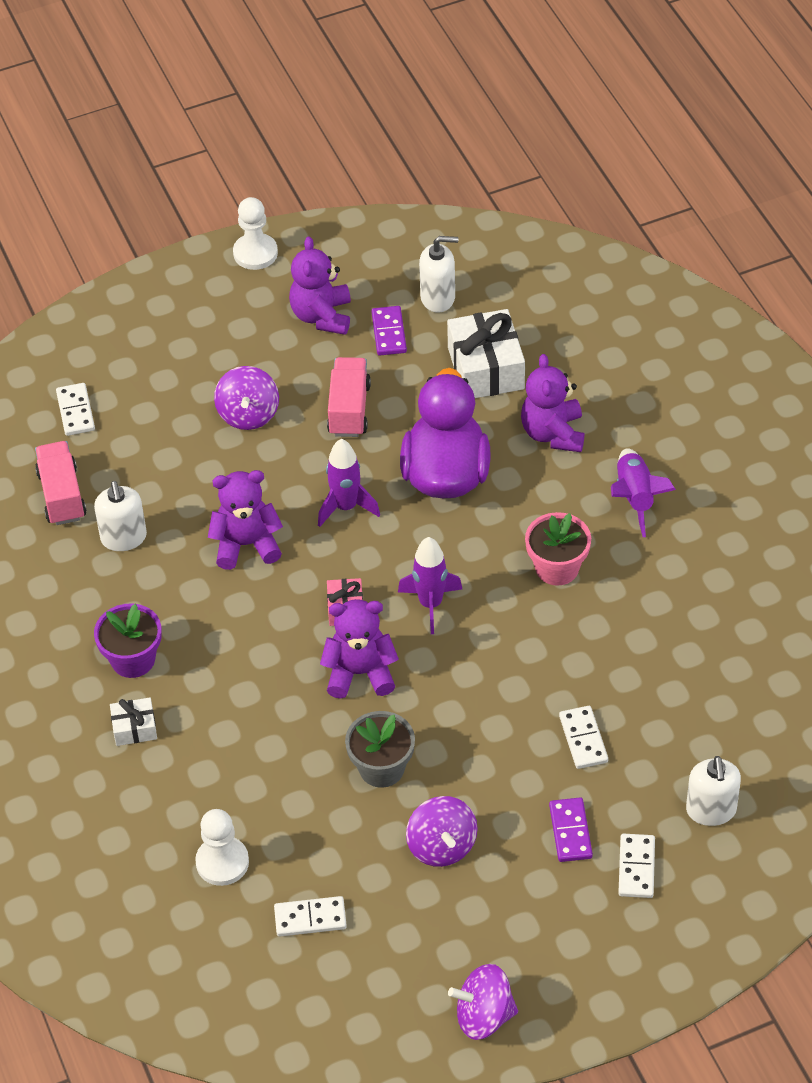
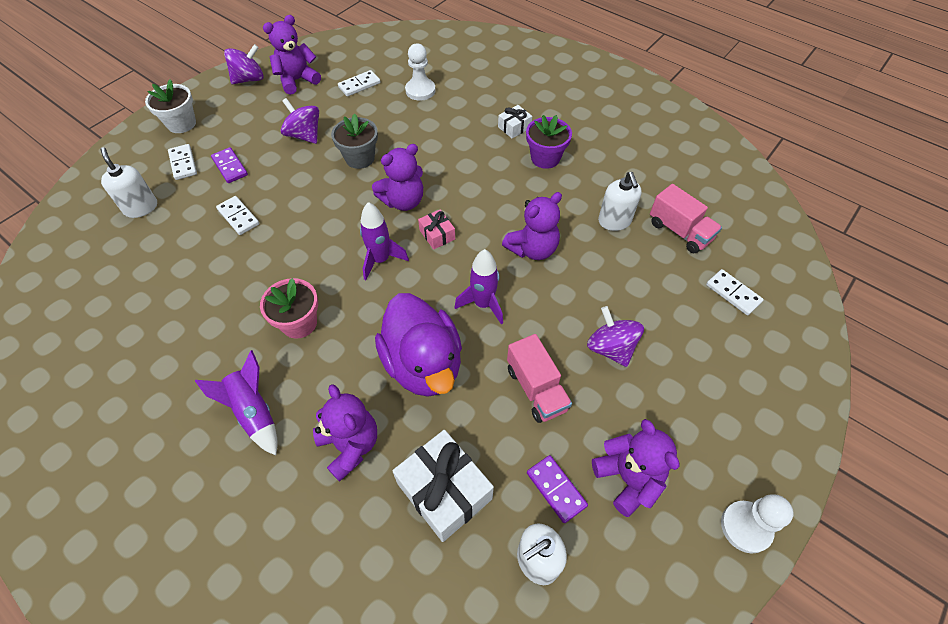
camera: 150 degrees right, 5 degrees up
white soap dispenser [94,481,147,551] -> white soap dispenser turned 150 degrees counterclockwise [598,172,642,231]
none -> white flower pot [145,80,196,133]
none -> purple teddy bear [263,15,321,95]

